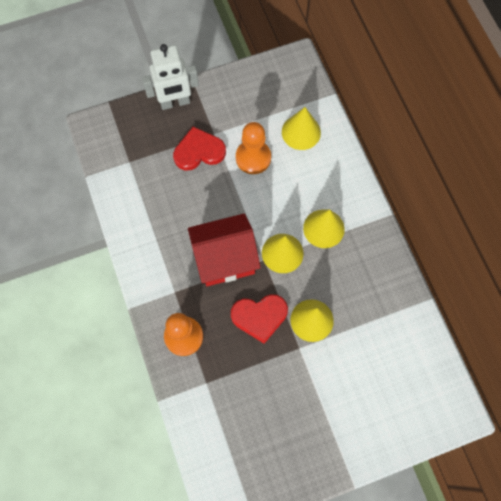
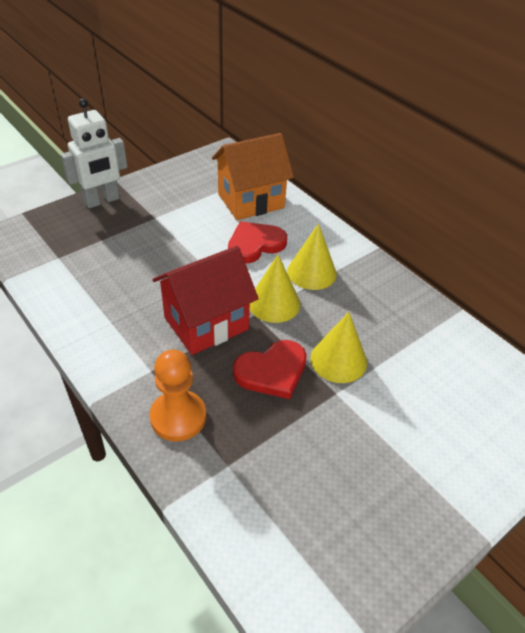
camera: 20 degrees left, 25 degrees down
red heart [173,127,226,170] -> red heart moved to [228,222,287,264]
orange pawn [236,122,271,174] -> none
yellow cone [282,107,321,150] -> orange house [212,133,294,220]

